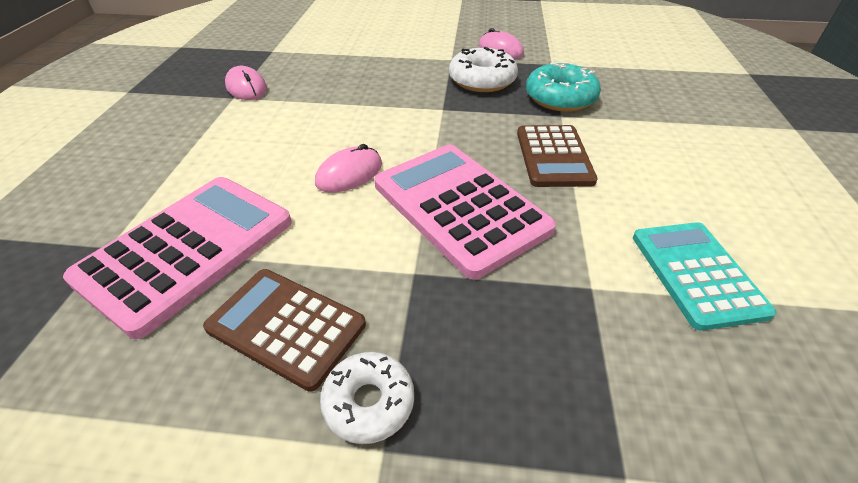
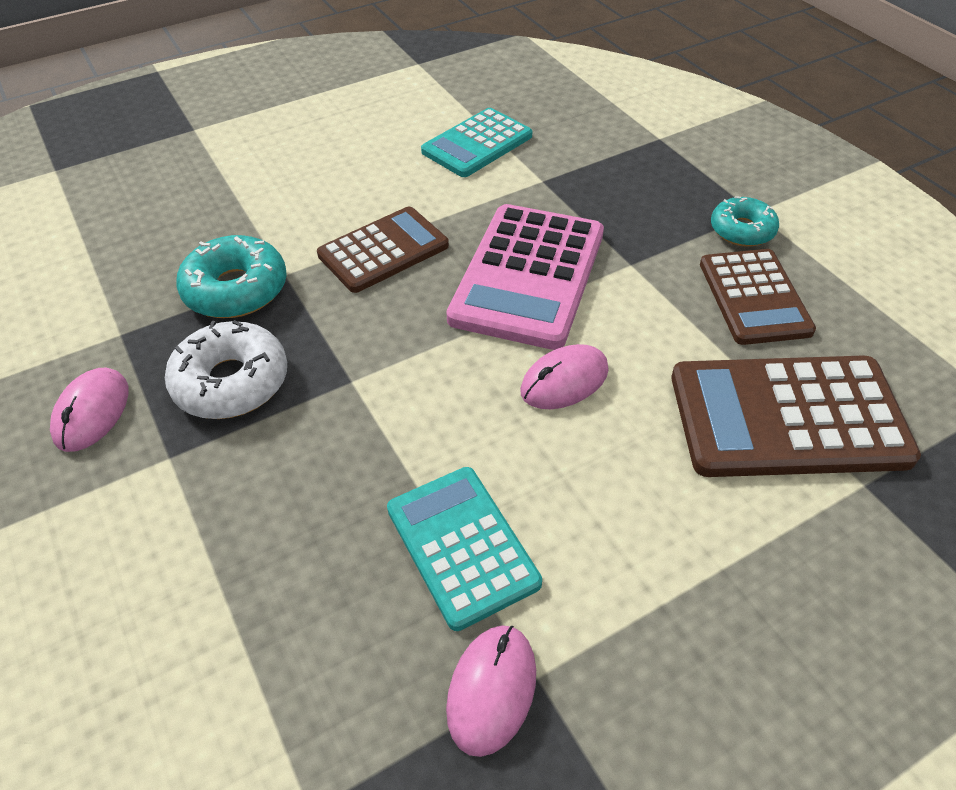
camera: 125 degrees left, 5 degrees up
pink calculator [63,177,292,339] -> brown calculator [672,356,921,477]
pink mouse [315,144,382,193] -> pink mouse turned 45 degrees counterclockwise [520,344,609,409]
white donut [320,352,414,444] -> turquoise donut [711,196,779,247]
none -> turquoise calculator [387,467,542,631]

